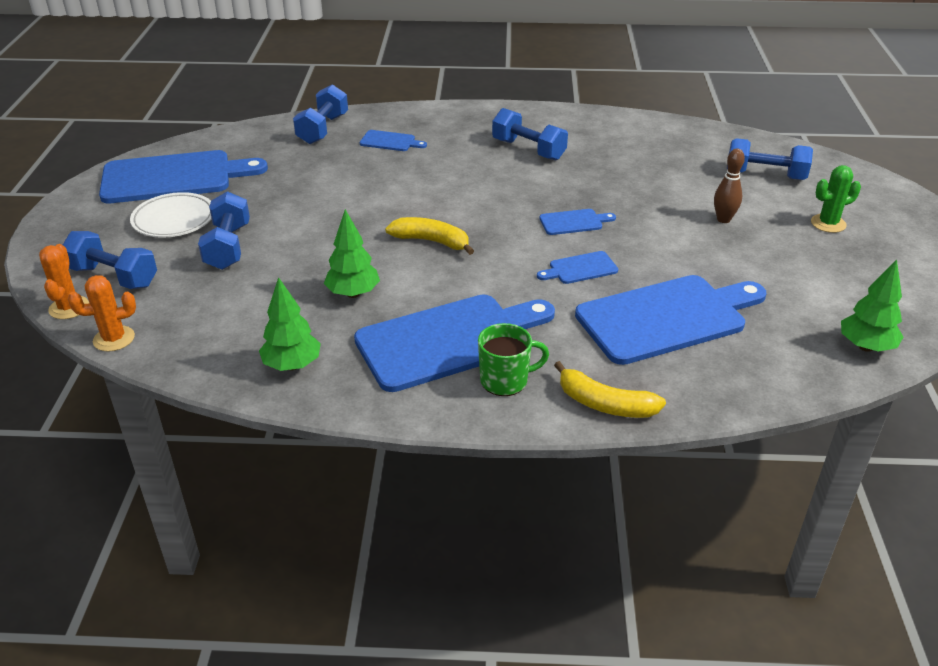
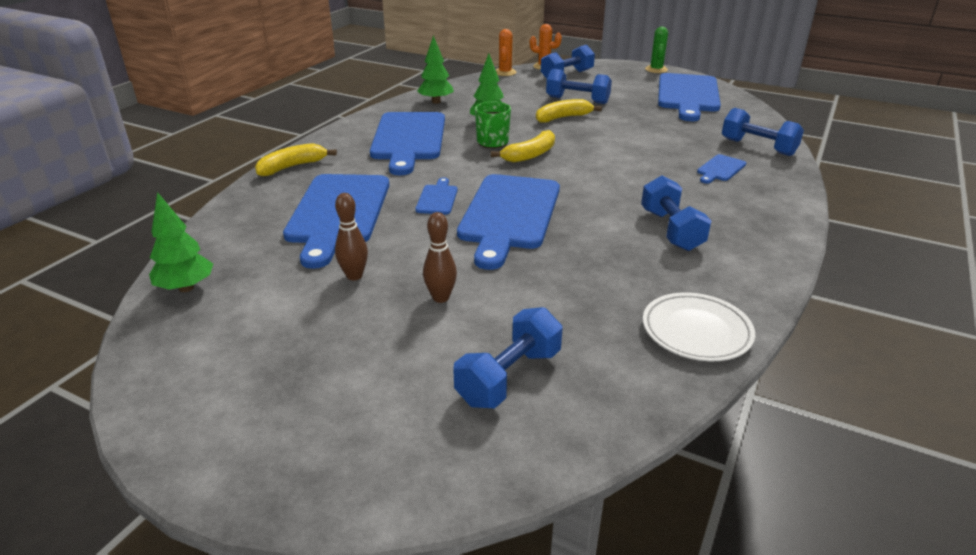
camera: 115 degrees right, 5 degrees down
white plate [130,192,212,237] -> white plate moved to [643,292,755,361]
green mug [478,323,549,396] -> green mug moved to [475,101,511,148]
blue dumbbell [492,108,568,160] -> blue dumbbell turned 75 degrees counterclockwise [641,175,711,251]
blue cutting board [540,209,616,235] -> blue cutting board [457,174,560,270], size x2.29
green cactus [811,165,861,233] -> green cactus moved to [645,27,668,73]
none -> brown bowling pin [335,193,368,280]
none -> yellow banana [536,99,602,123]

